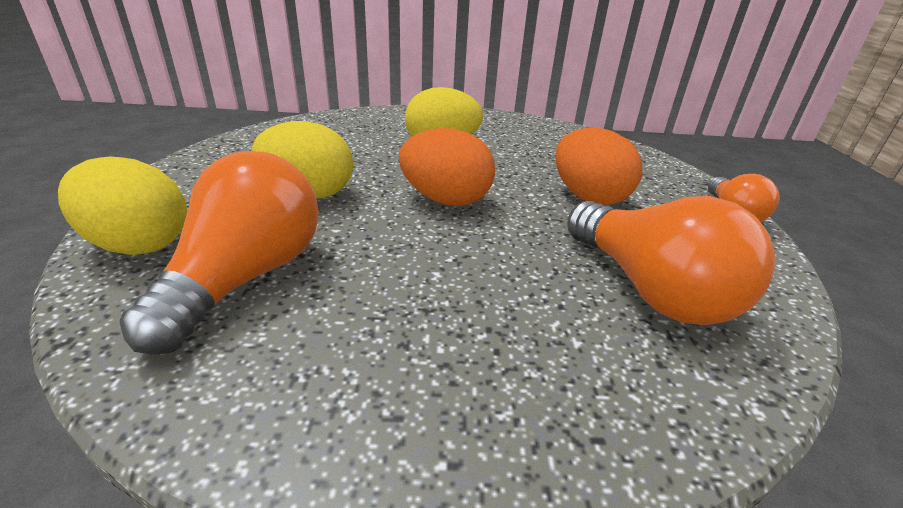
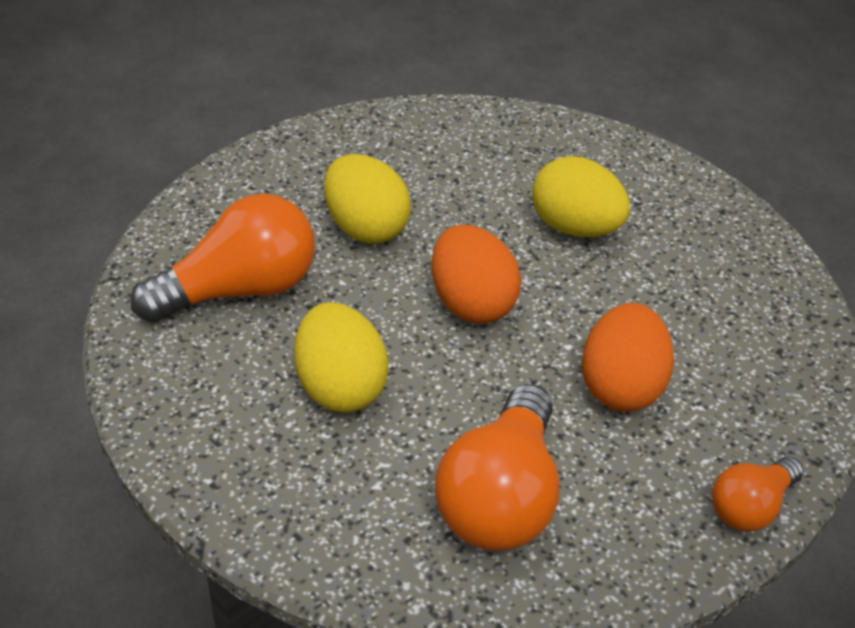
camera: 45 degrees right, 10 degrees up
yellow egg [58,156,187,255] -> yellow egg moved to [294,302,389,412]

